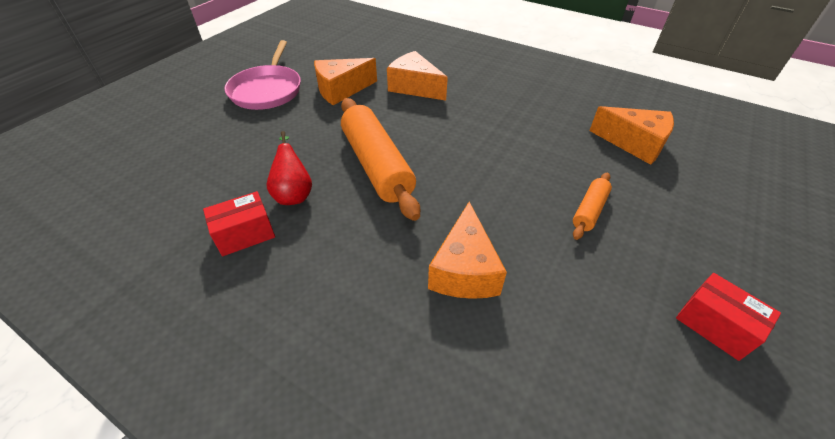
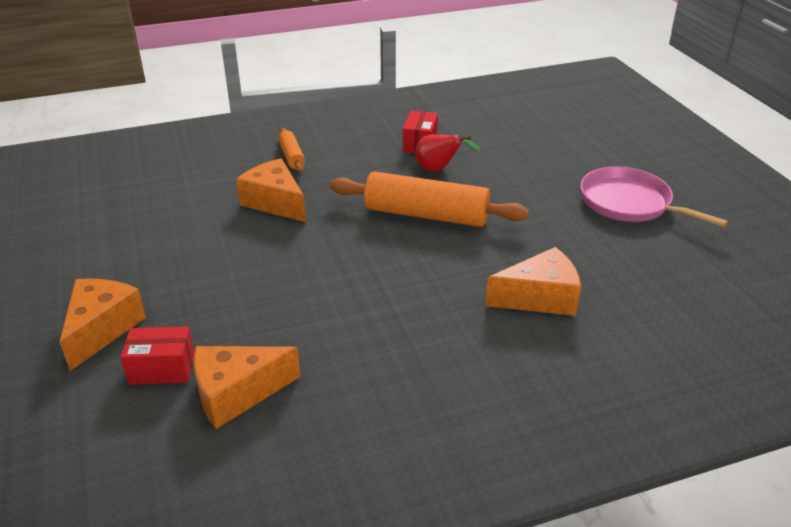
camera: 130 degrees right, 10 degrees down
orange cheese [314,58,377,105] -> orange cheese moved to [60,278,146,371]
orange rolling pin [573,173,612,240] -> orange rolling pin moved to [278,128,305,173]
red box [676,273,781,361] -> red box moved to [121,326,194,385]

